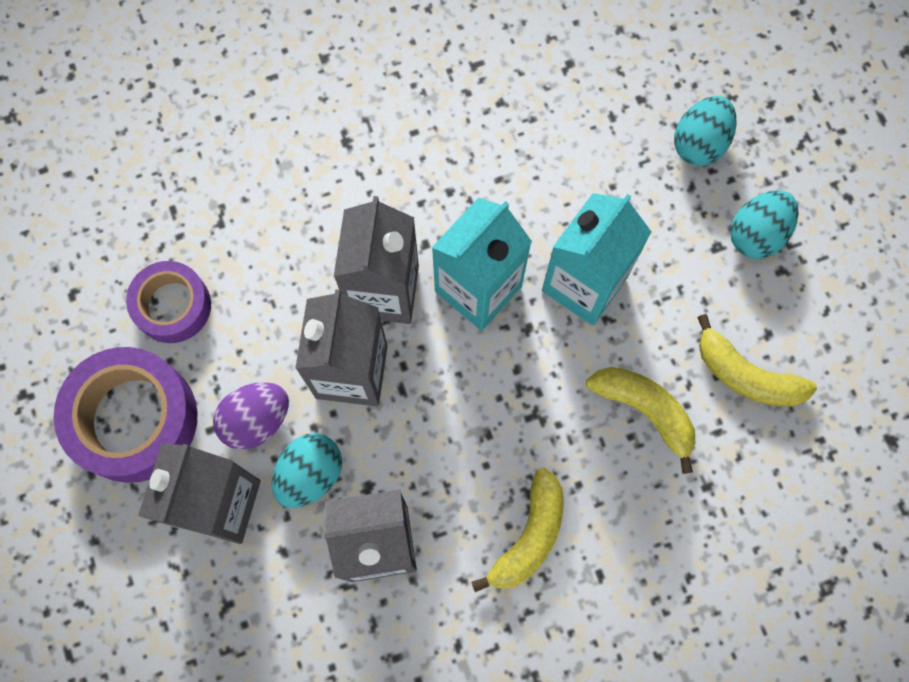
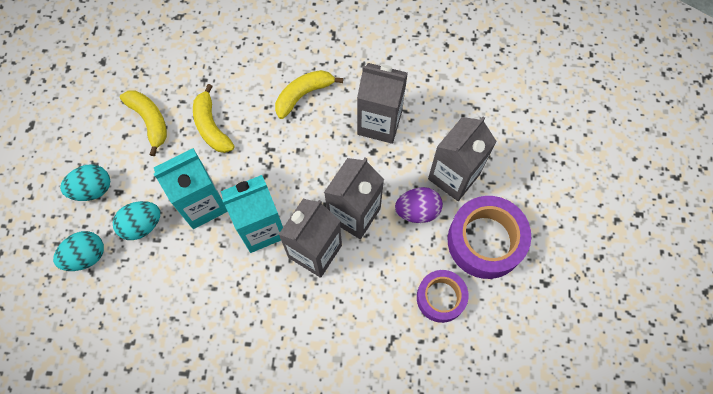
camera: 155 degrees left, 5 degrees down
turquoise egg [272,433,342,508] -> turquoise egg moved to [113,201,160,240]

